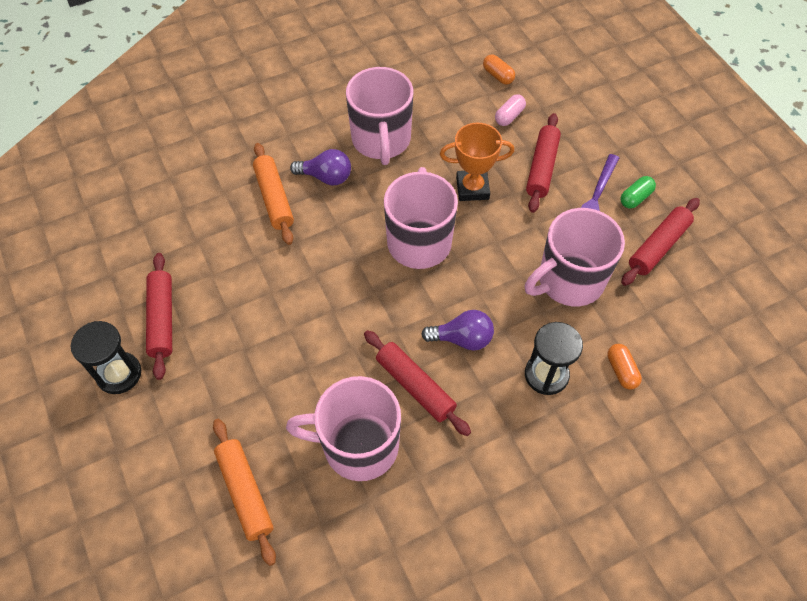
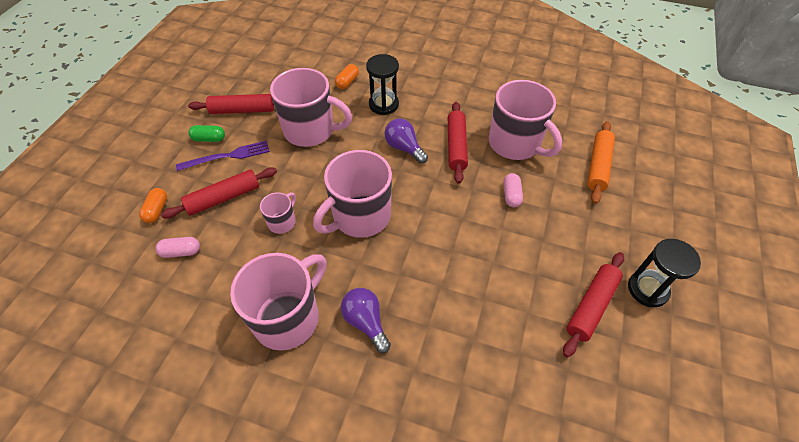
camera: 135 degrees left, 5 degrees down
orange rolling pin [253,143,294,245] -> none
orange trophy [440,123,514,201] -> pink mug [260,192,296,234]
orange capsule [483,54,515,85] -> orange capsule moved to [139,188,167,223]
none -> pink capsule [503,173,523,207]

